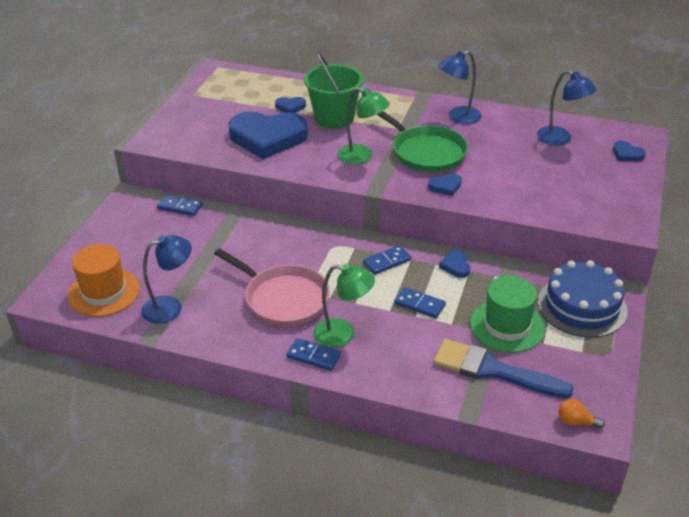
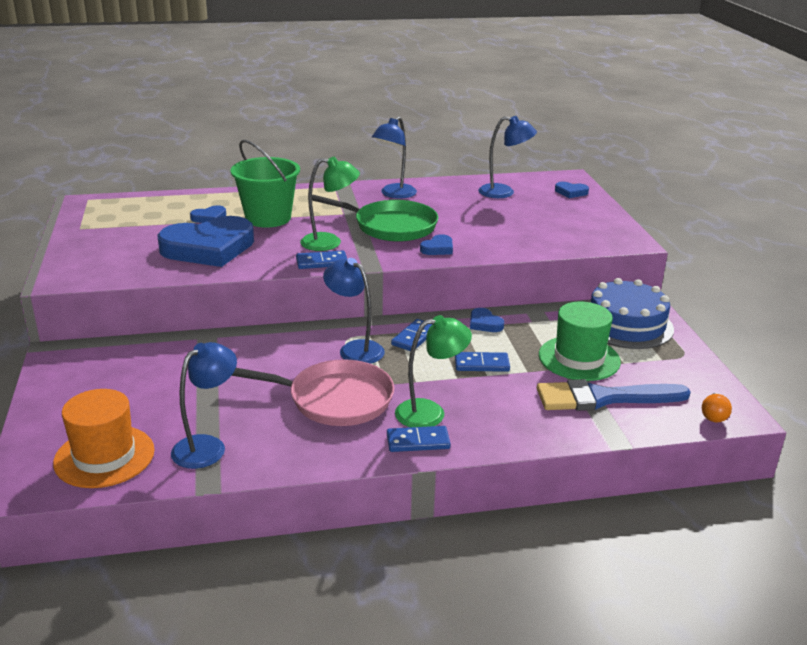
camera: 30 degrees left, 10 degrees down
blue domino [157,194,203,216] -> blue domino moved to [296,250,347,269]
orange light bulb [558,399,605,429] -> orange light bulb turned 60 degrees counterclockwise [702,393,732,423]
none -> blue lamp [323,258,385,364]

